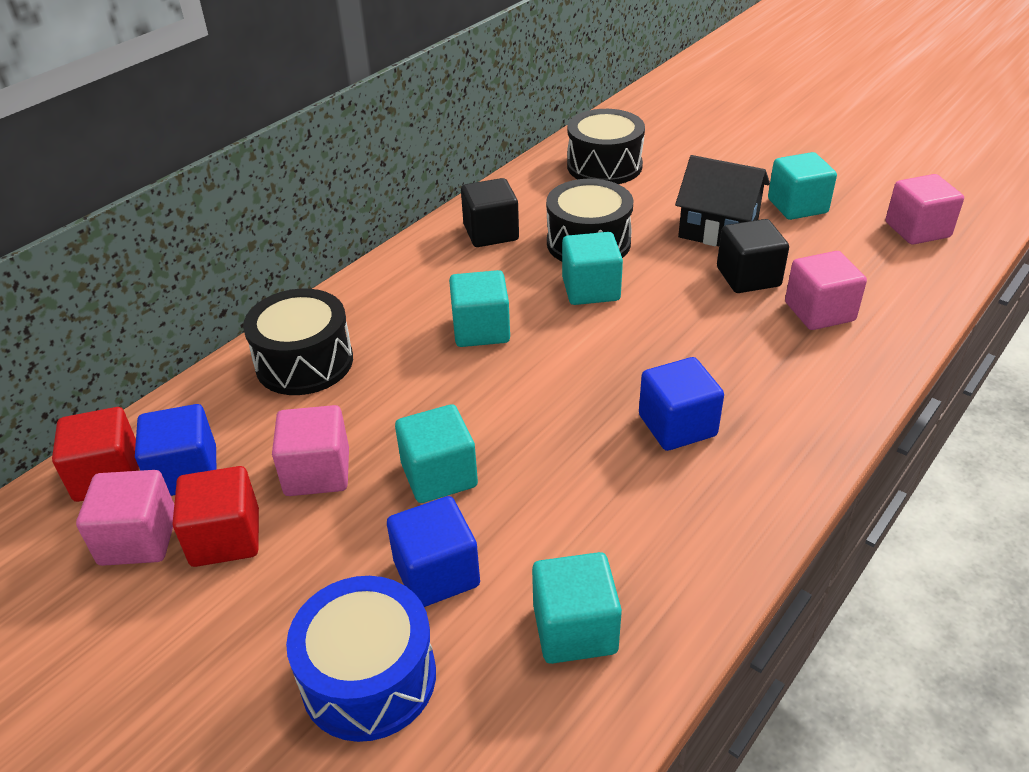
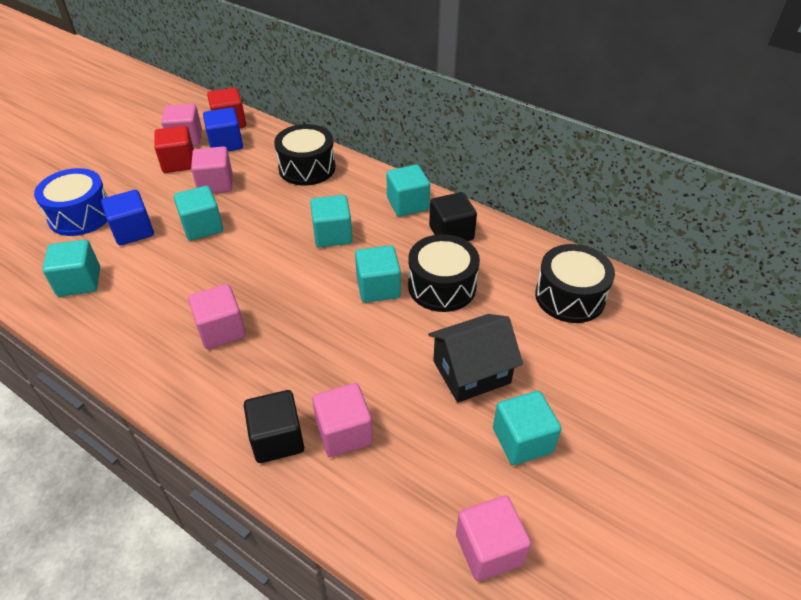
camera: 85 degrees right, 5 degrees up
blue cube [639,357,724,451] -> pink cube [188,284,246,349]
black house [675,155,770,246] -> black house turned 45 degrees clockwise [428,314,523,403]
black cube [717,219,789,293] -> black cube moved to [244,390,304,463]
none -> turquoise cube [386,165,430,217]

